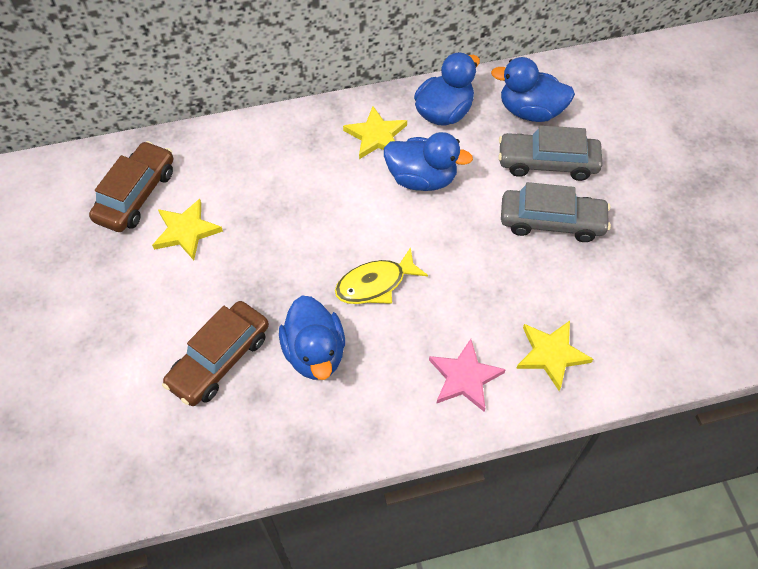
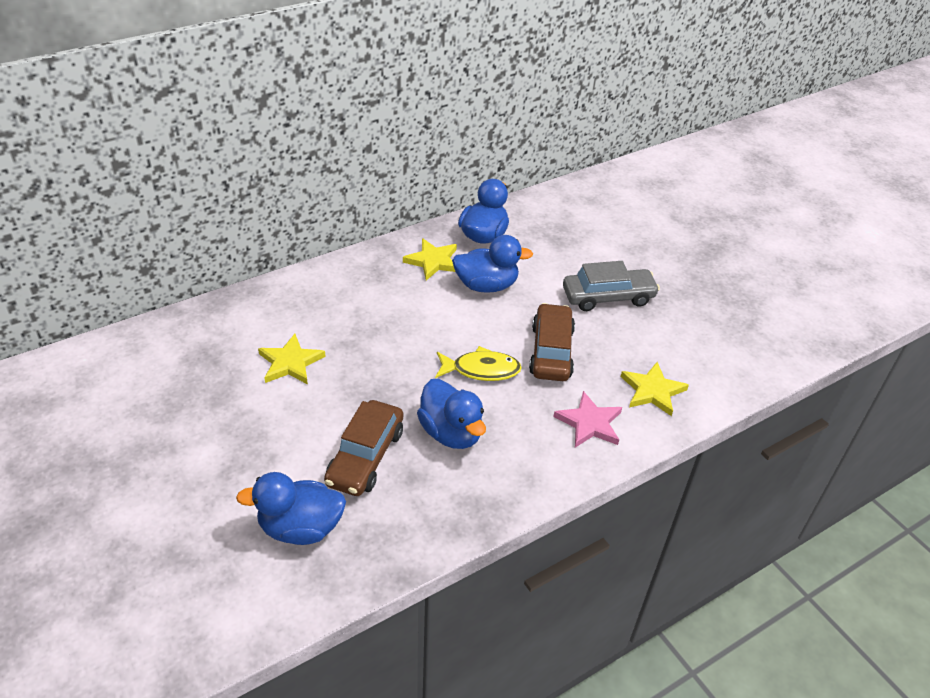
camera: 20 degrees left, 15 degrees down
brown car [89,141,173,232] -> brown car moved to [529,303,575,381]
yellow fish [335,247,428,304] -> yellow fish turned 135 degrees counterclockwise [435,346,522,381]
blue duck [491,57,575,122] -> blue duck moved to [236,472,346,545]
grey car [498,125,603,181] -> none

